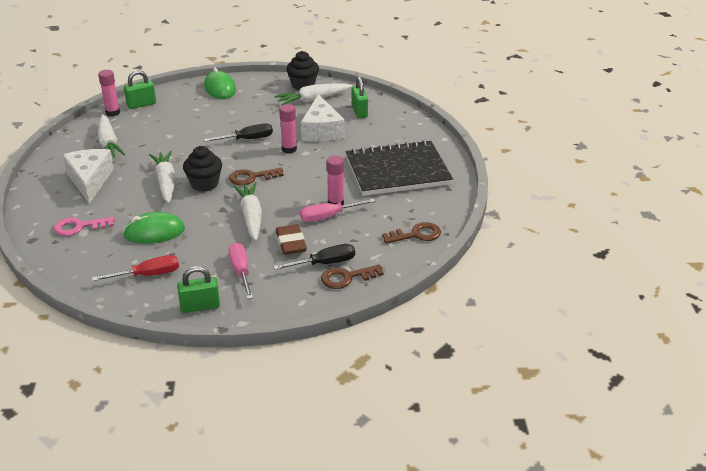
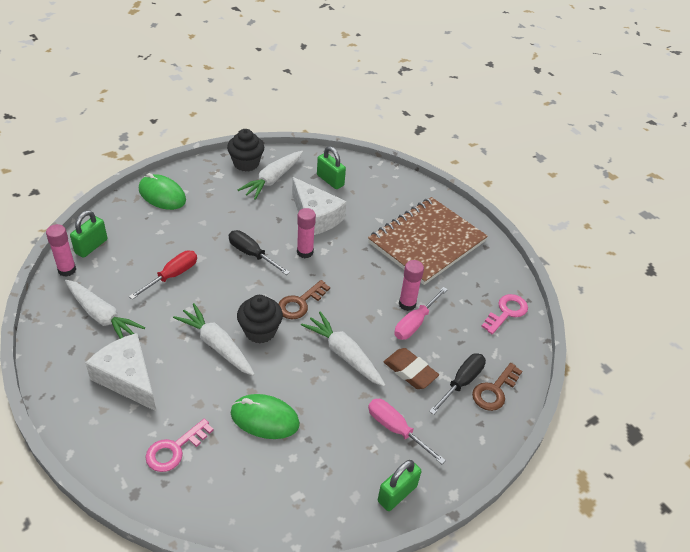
camera: 35 degrees left, 10 degrees up
red screwdriver [92,255,179,281] -> red screwdriver moved to [129,250,197,300]
green mouse [123,212,185,244] -> green mouse turned 60 degrees clockwise [231,394,300,439]
black screwdriver [204,123,273,142] -> black screwdriver turned 90 degrees counterclockwise [229,230,290,275]
black notebook [346,140,453,196] -> brown notebook [368,197,488,285]
brown key [382,222,441,244] -> pink key [481,294,528,335]

